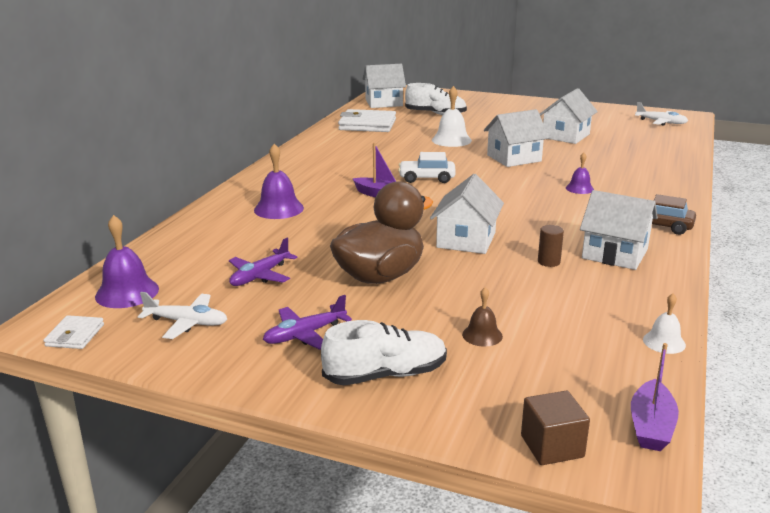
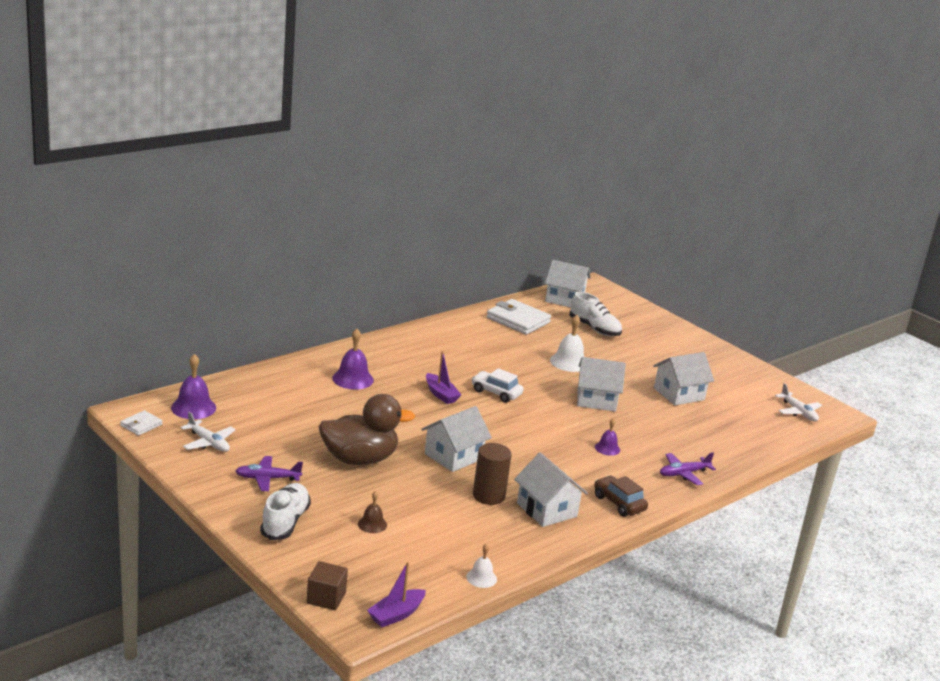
camera: 25 degrees right, 0 degrees up
purple plane [229,238,298,286] -> purple plane moved to [660,452,716,485]
white shoe [321,320,447,385] -> white shoe turned 90 degrees counterclockwise [260,483,311,540]
brown cylinder [538,225,564,267] -> brown cylinder [473,443,512,505], size x1.78

